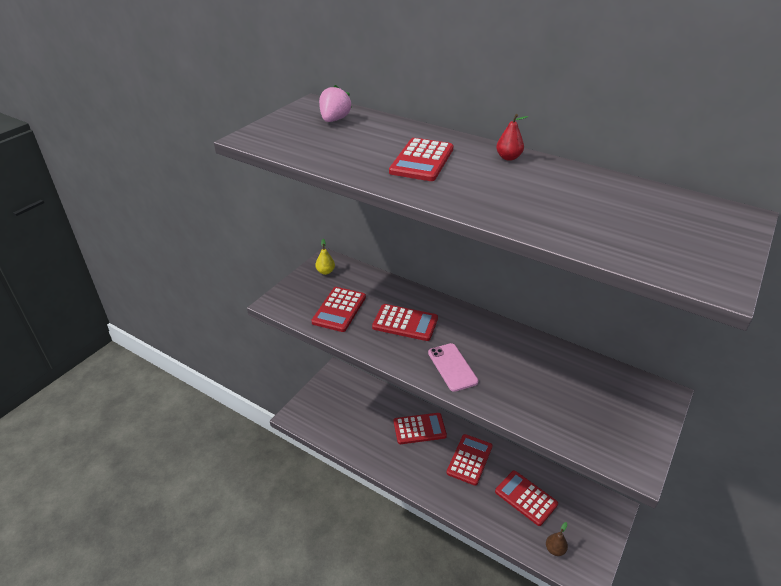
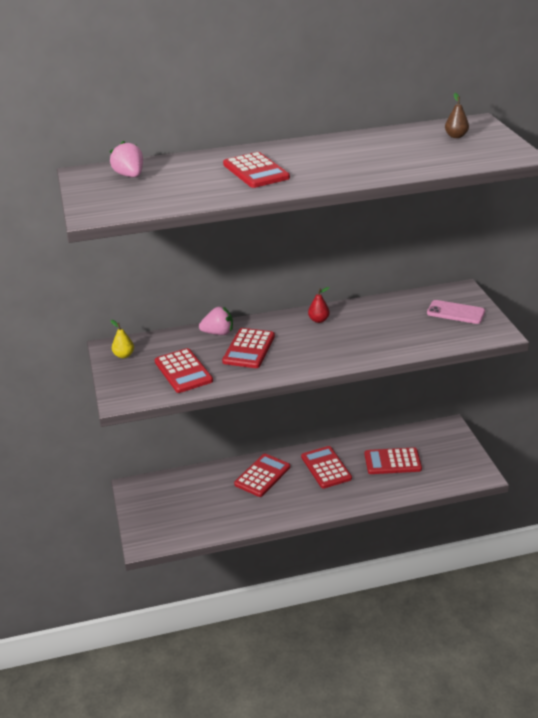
camera: 45 degrees left, 5 degrees down
red calculator [372,304,438,341] -> red calculator turned 135 degrees clockwise [222,328,275,368]
pink phone [428,343,479,392] -> pink phone moved to [427,300,485,324]
red pear [496,114,528,161] -> red pear moved to [308,287,330,323]
brown pear [546,522,568,556] -> brown pear moved to [445,93,469,138]
none -> pink strawberry [199,307,233,335]

